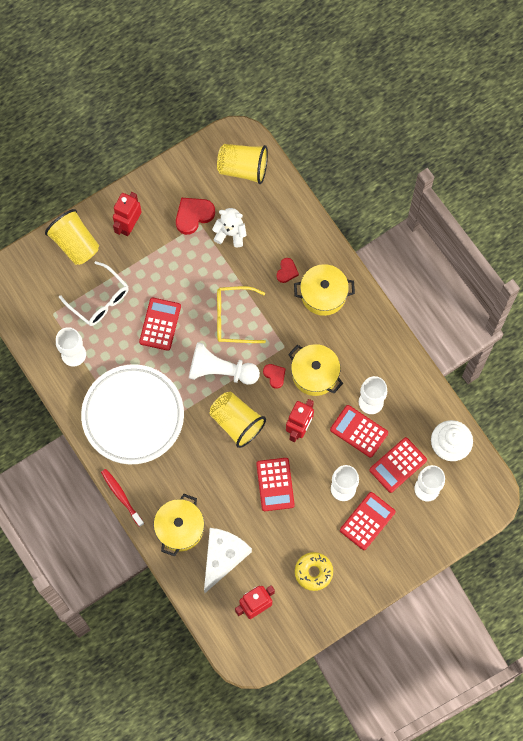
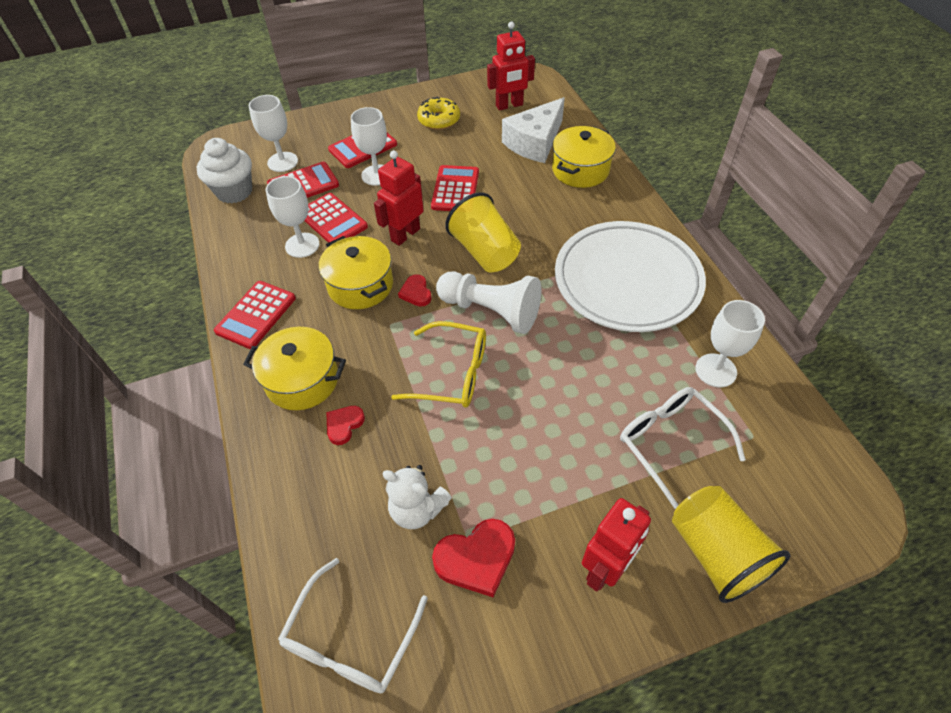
camera: 165 degrees left, 20 degrees down
red toothbrush [101,469,144,527] -> none
red calculator [139,298,181,351] -> red calculator moved to [214,281,296,349]
yellow cup [217,144,268,184] -> white glasses [278,558,428,693]

